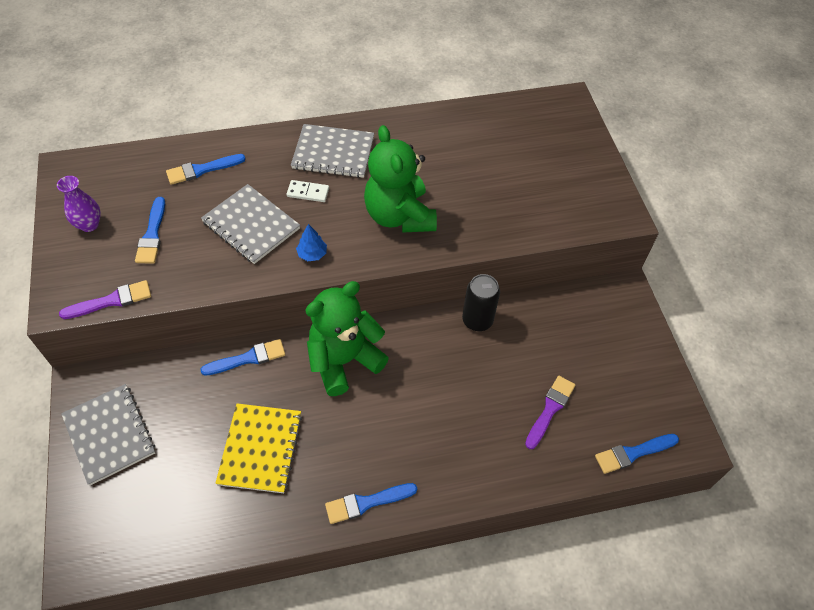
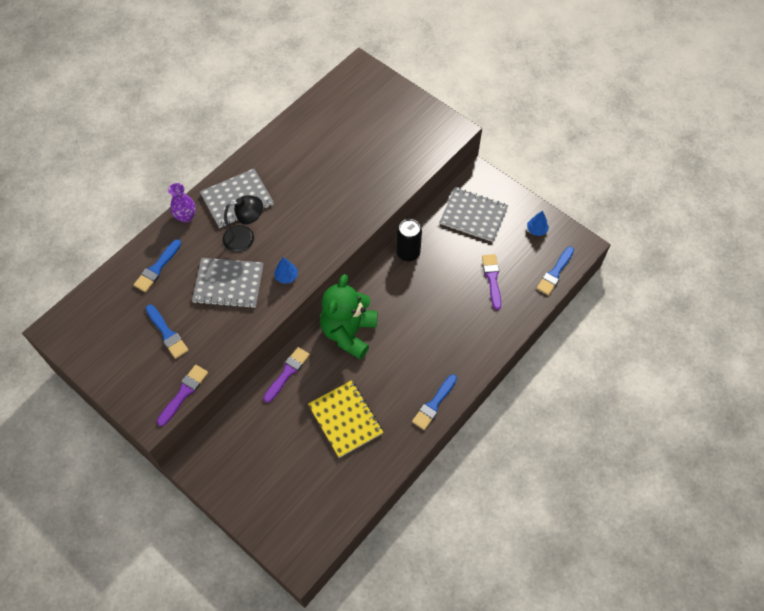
camera: 35 degrees left, 5 degrees up
purple vase [57,176,101,232] -> purple vase moved to [168,183,196,223]
grey notebook [61,384,155,485] -> grey notebook moved to [440,188,508,242]
blue brush [200,339,285,376] -> purple brush [263,347,310,403]
white domino [287,180,329,202] -> black lamp [223,195,263,252]
green teddy bear [364,125,437,233] -> none
none -> blue tree [527,211,549,236]

